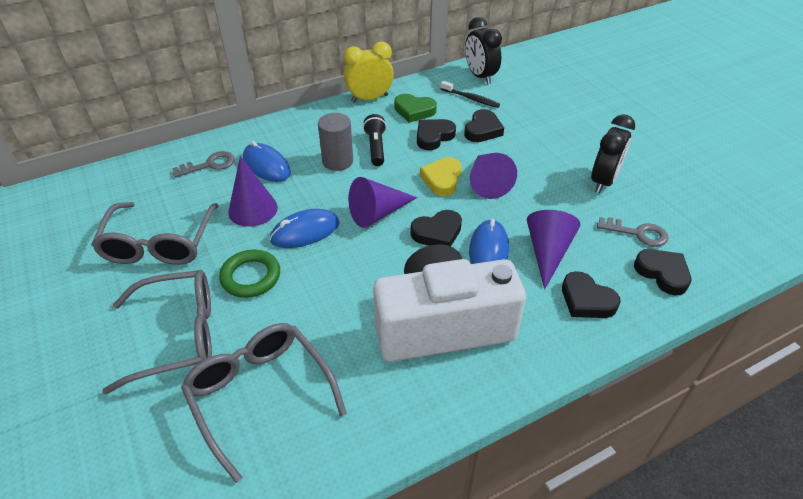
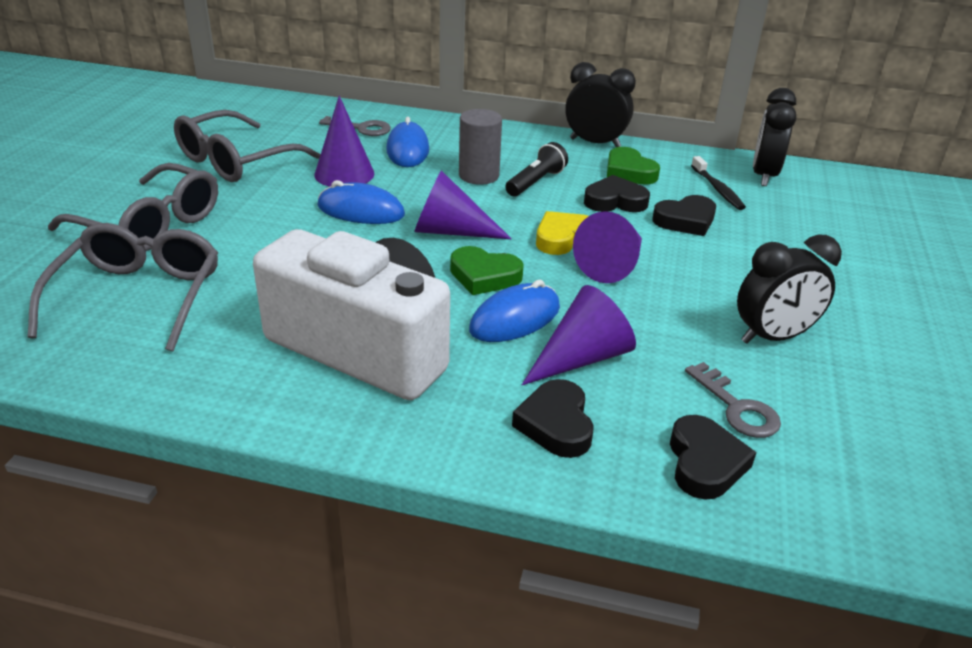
camera: 40 degrees right, 10 degrees down
green ring [219,249,280,298] -> none
yellow clock [344,42,394,103] -> black clock [565,62,636,147]
black heart [410,210,462,246] -> green heart [450,246,524,295]

